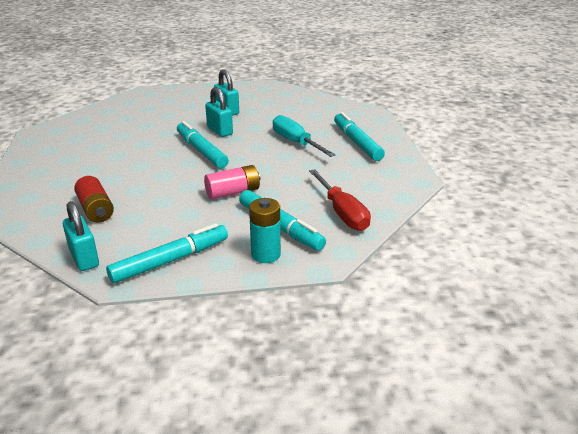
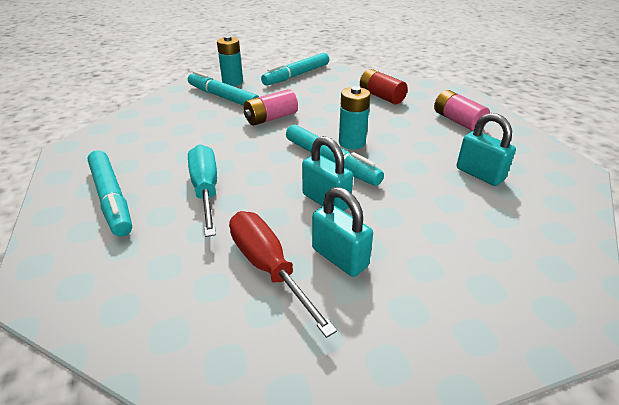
camera: 170 degrees right, 5 degrees up
turquoise padlock [63,201,99,271] -> turquoise padlock moved to [457,113,516,186]
turquoise screwdriver [273,115,336,157] -> turquoise screwdriver turned 150 degrees counterclockwise [188,144,217,237]
red screwdriver [309,169,371,231] -> red screwdriver moved to [229,211,337,338]
none -> turquoise battery [339,86,370,149]
none -> pink battery [434,90,490,131]

